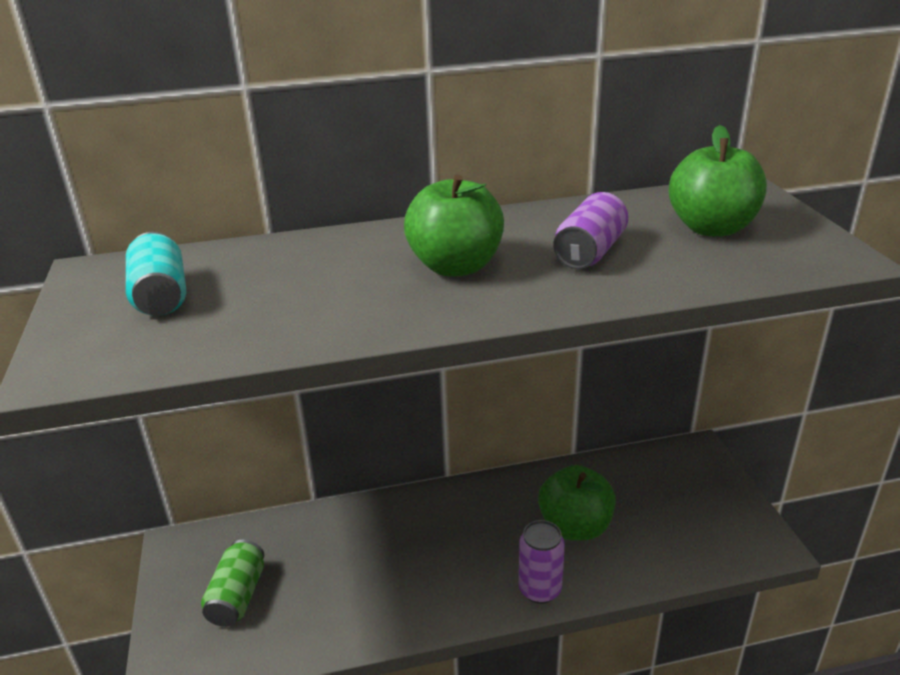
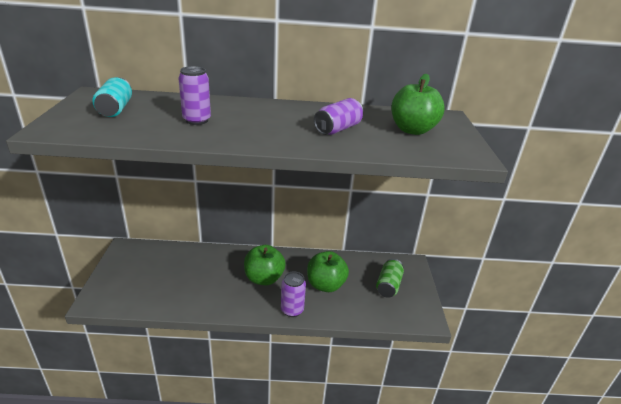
camera: 10 degrees right, 0 degrees up
green can [201,540,264,627] -> green can moved to [376,259,404,298]
green apple [404,174,504,277] -> green apple moved to [244,245,286,285]
none -> purple can [178,66,211,125]

